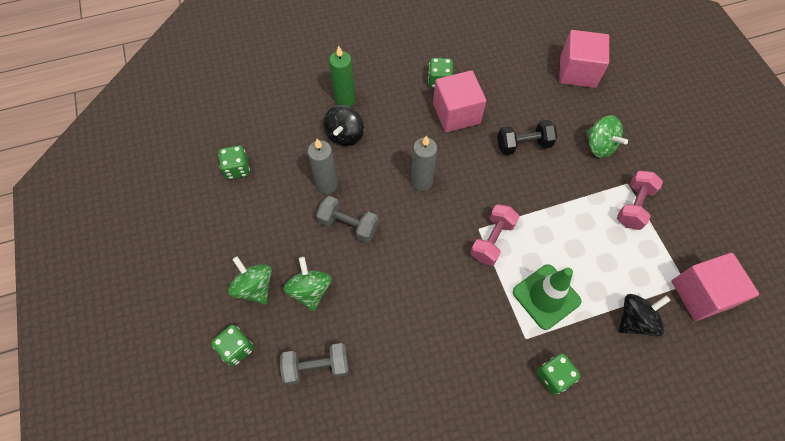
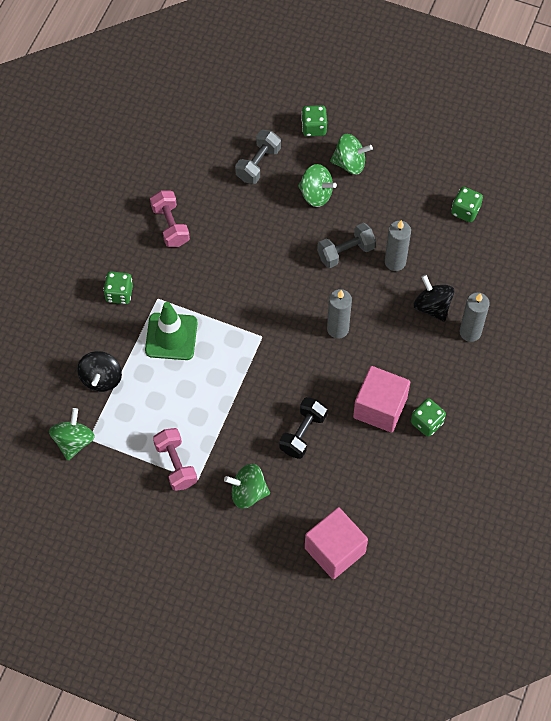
camera: 130 degrees right, 0 degrees up
green candle [329,45,355,107] -> grey candle [460,292,490,342]
pink dumbbell [470,204,520,266] -> pink dumbbell moved to [150,191,190,247]
pink cube [672,253,759,321] -> green spinning top [49,408,95,461]

